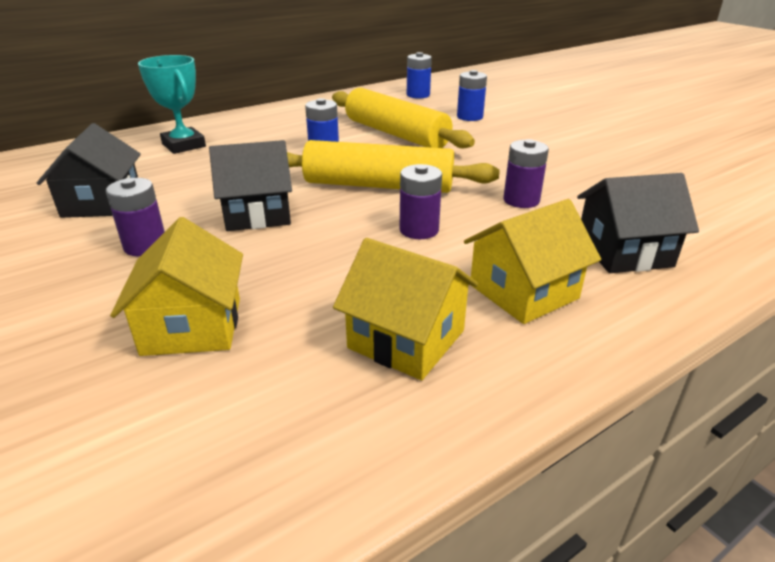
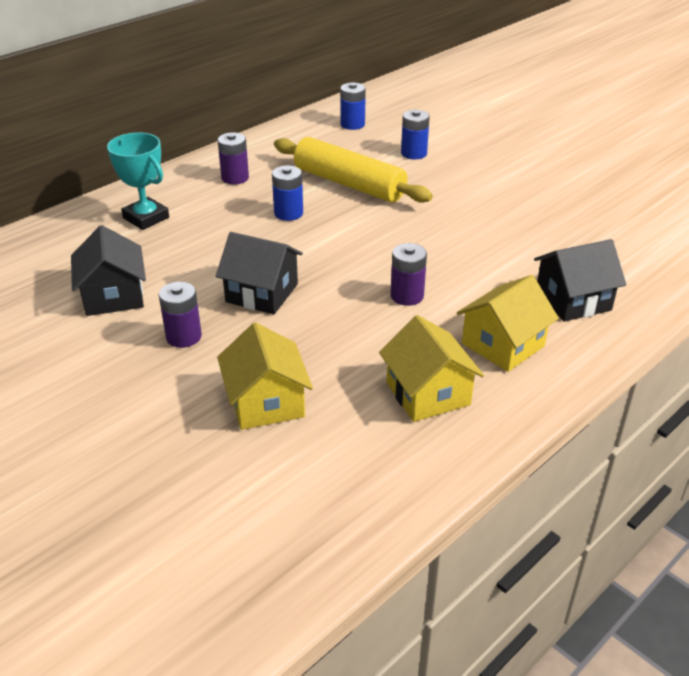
camera: 10 degrees left, 5 degrees up
black house [209,140,292,231] -> black house turned 45 degrees clockwise [216,232,303,314]
yellow rolling pin [287,140,500,193] -> none
yellow house [333,238,478,380] -> yellow house turned 45 degrees clockwise [379,315,484,422]
purple battery [504,139,549,208] -> purple battery moved to [218,132,249,185]

